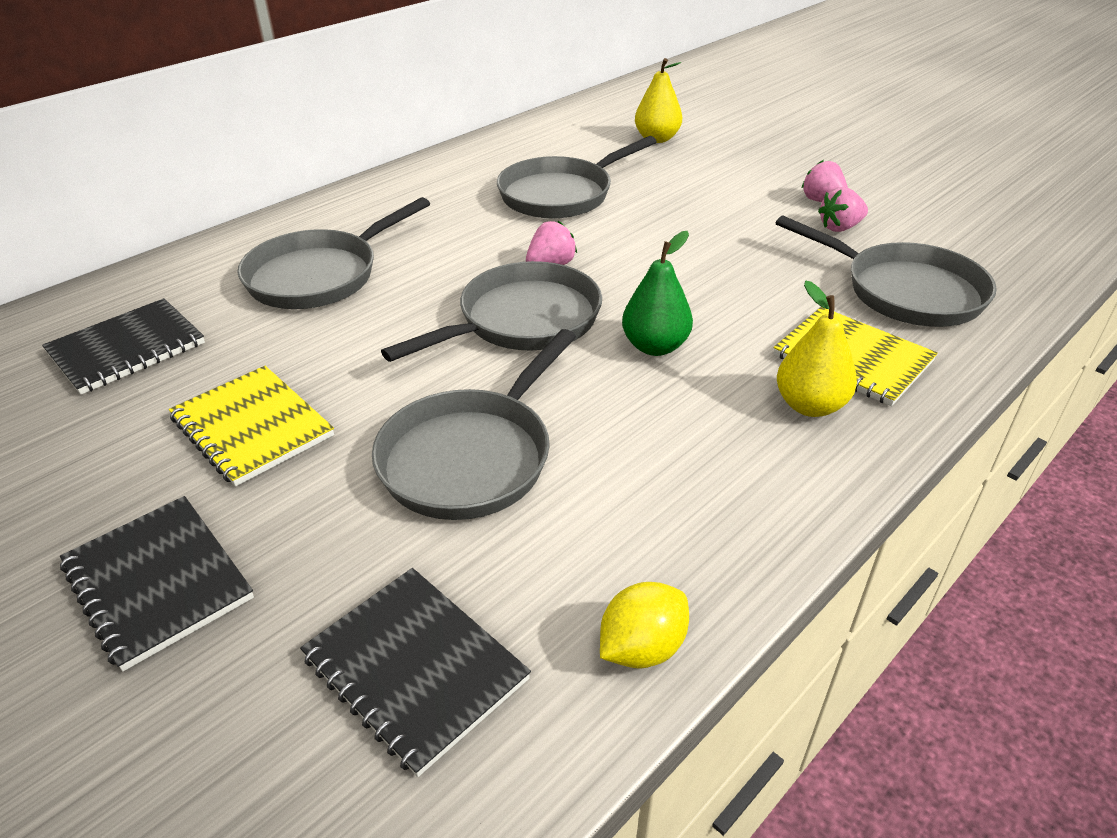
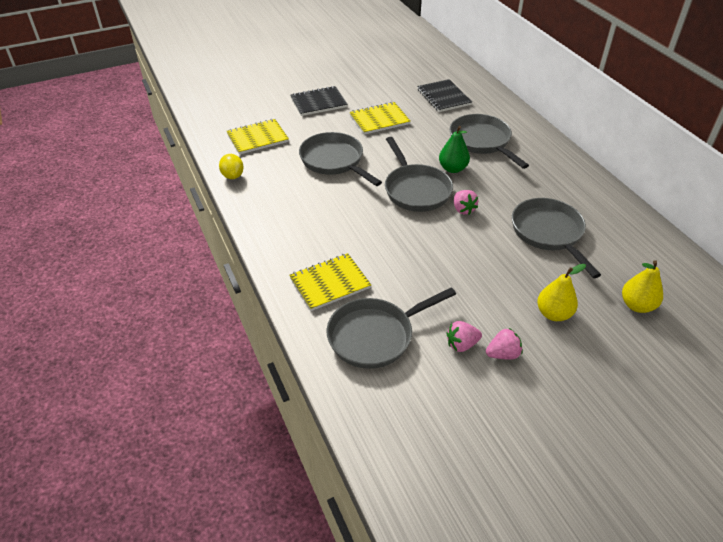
camera: 110 degrees right, 5 degrees up
black notebook [300,568,531,777] -> yellow notebook [227,119,289,155]
green pear [622,231,693,356] -> green pear moved to [439,126,470,173]
yellow pear [777,281,857,417] -> yellow pear moved to [537,264,586,321]
pink strawberry [818,187,868,232] -> pink strawberry turned 105 degrees counterclockwise [447,321,482,352]

